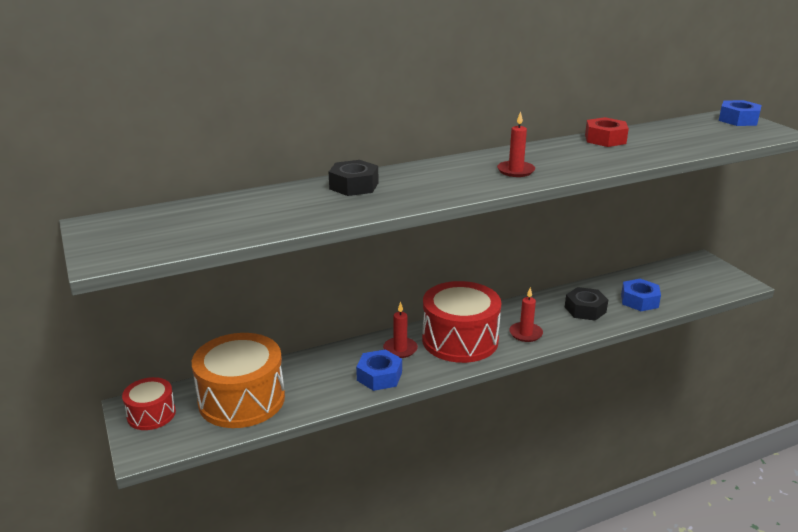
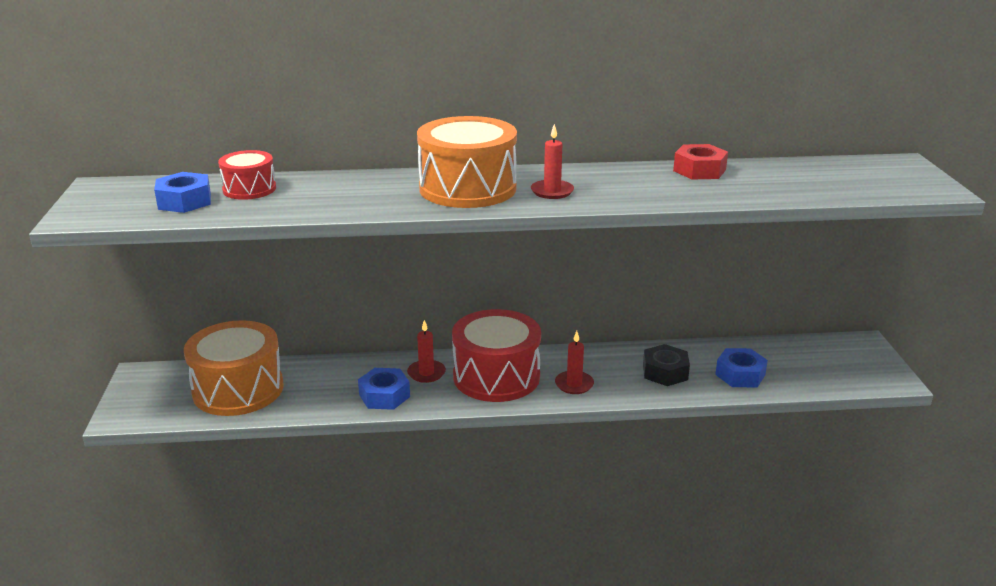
camera: 20 degrees right, 0 degrees up
red drum [122,377,176,430] -> red drum moved to [218,150,276,200]
black nut [329,160,378,196] -> none
blue nut [719,100,762,126] -> blue nut moved to [154,172,211,213]
none -> orange drum [417,116,517,208]

